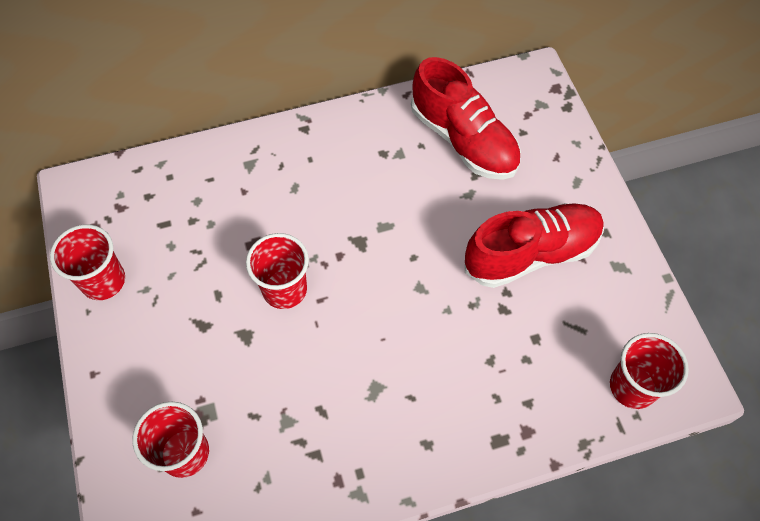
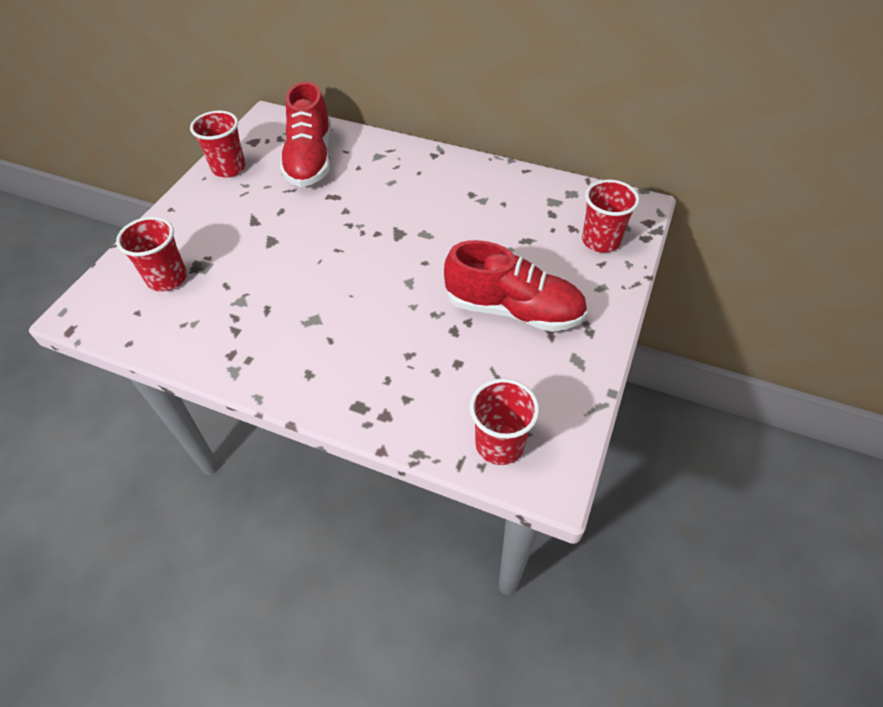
camera: 40 degrees right, 10 degrees down
red cup [246,233,309,309] -> red cup moved to [582,180,640,253]
red shoe [411,57,521,180] -> red shoe moved to [280,82,331,187]

